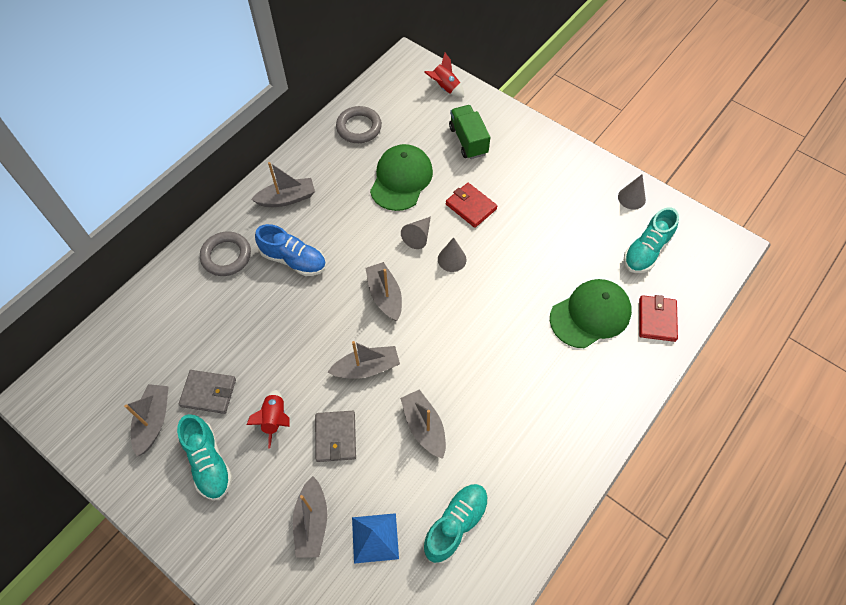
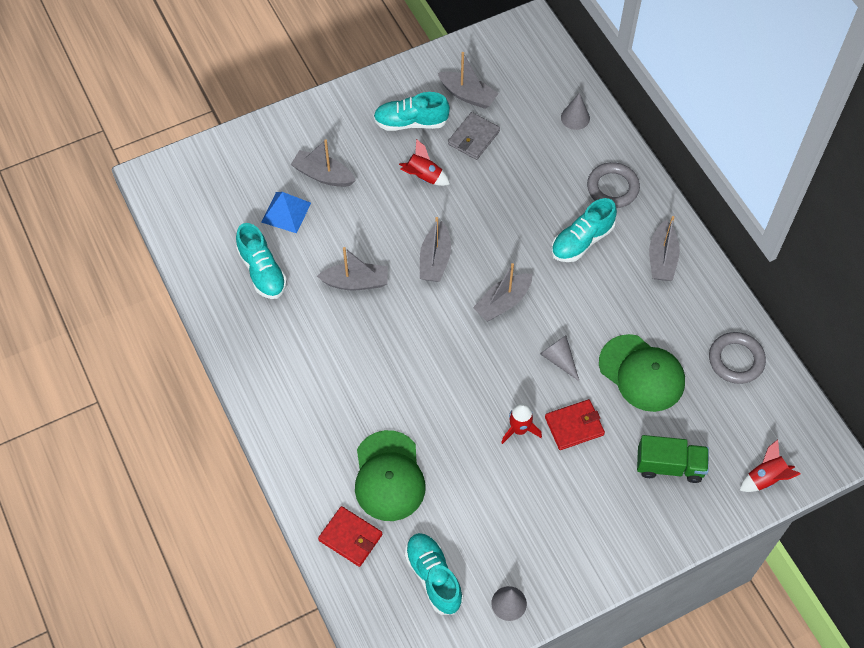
camera: 115 degrees right, 0 degrees up
blue shoe [255,224,326,276] -> turquoise shoe [551,198,617,262]
grey wallet [315,411,356,462] -> none
grey boat [366,262,402,321] -> grey boat turned 135 degrees clockwise [473,263,532,322]
grey cone [438,237,466,272] -> grey cone moved to [561,93,590,130]
none -> red rocket [501,403,542,444]

